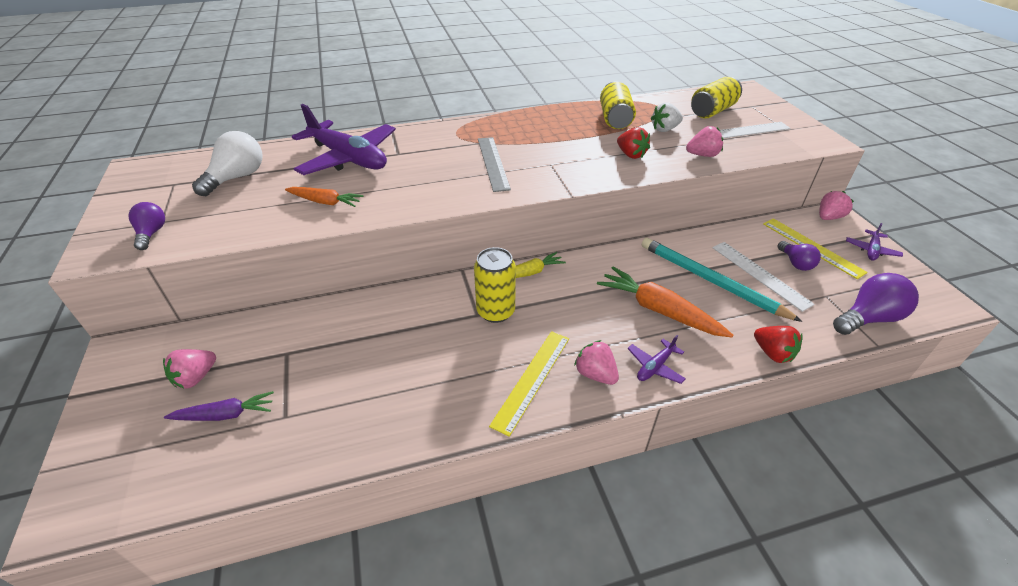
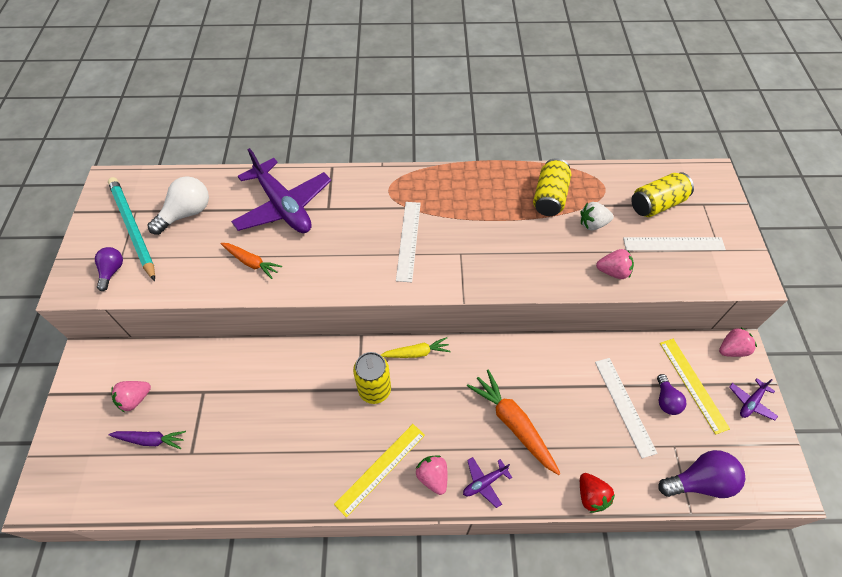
camera: 15 degrees right, 15 degrees up
grey ruler [478,137,511,192] -> white ruler [396,202,421,282]
red strawberry [617,127,650,159] -> none
turquoise pencil [642,238,802,322] -> turquoise pencil moved to [108,177,155,281]

